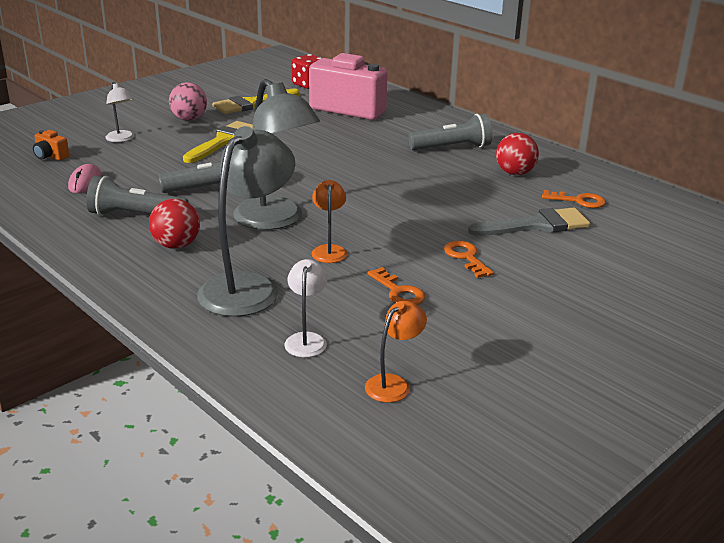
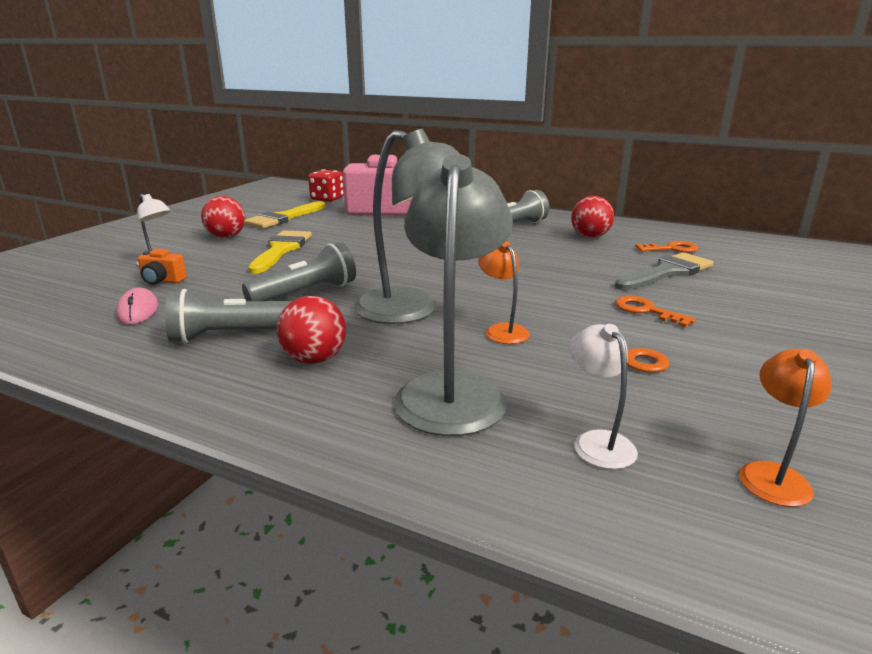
camera: 20 degrees left, 5 degrees down
orange camera [33,130,69,161] -> orange camera moved to [138,249,187,285]
pink ball [169,83,207,121] -> red ball [201,196,245,238]

